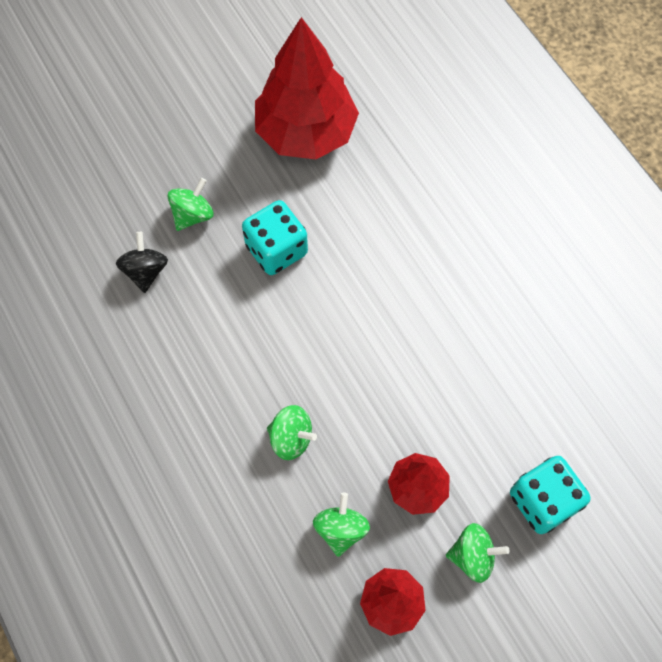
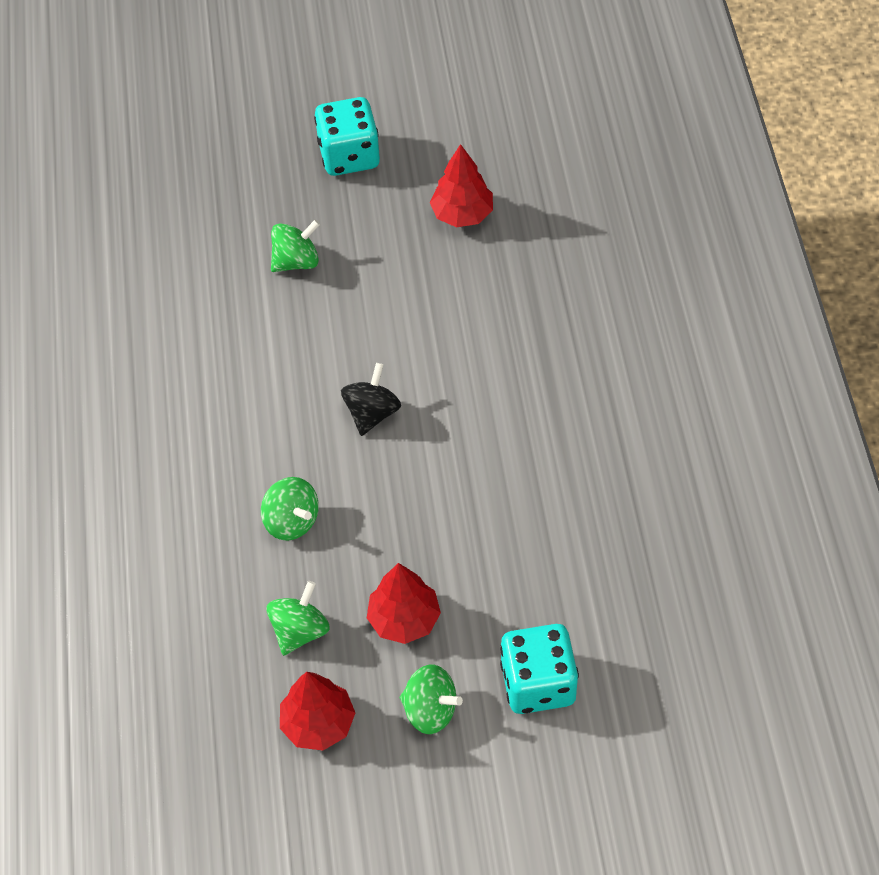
camera: 25 degrees right, 10 degrees down
black spinning top [116,232,168,293] -> black spinning top moved to [341,363,401,436]
turquoise dice [242,200,308,275] -> turquoise dice moved to [314,97,380,176]
red tree [255,17,359,160] -> red tree [430,144,493,227], size x0.51

